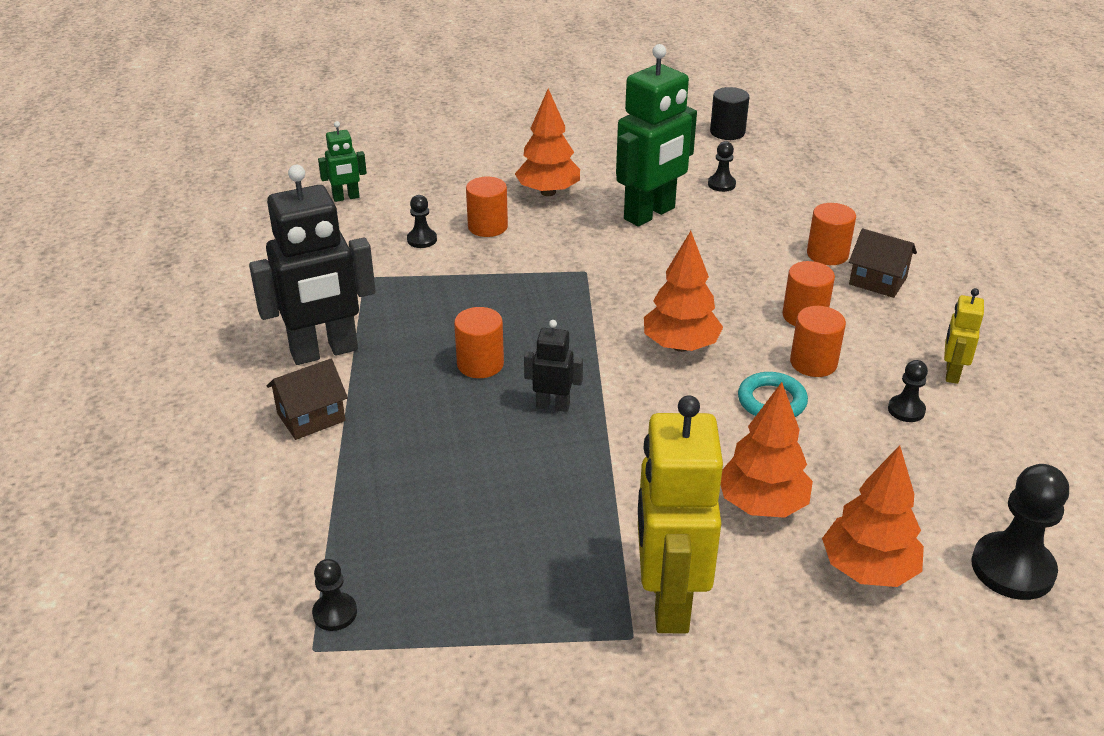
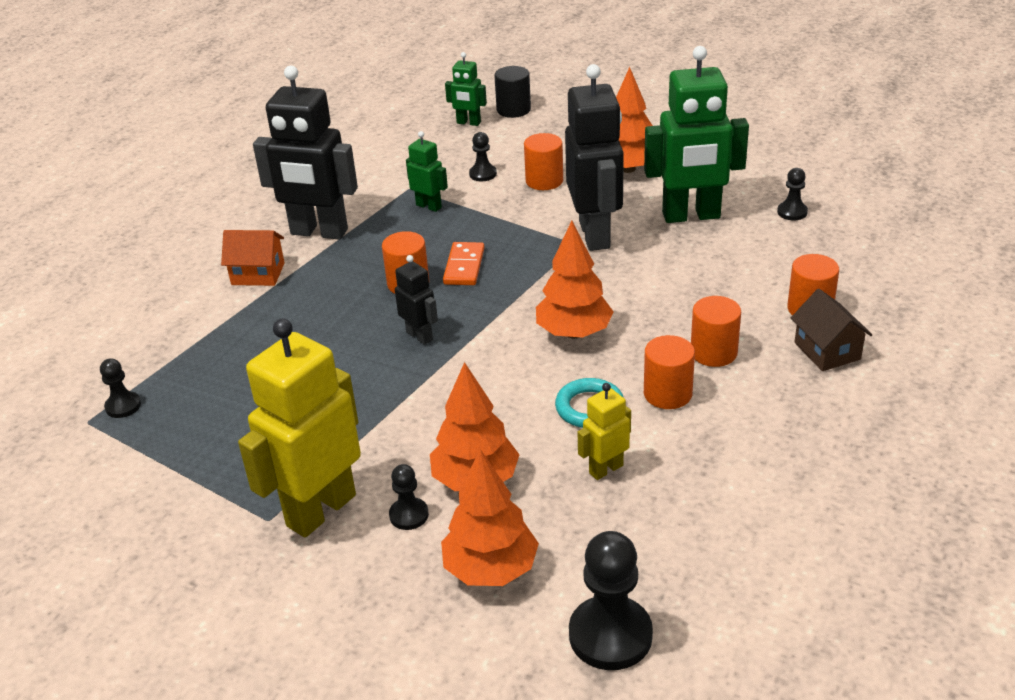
camera: 40 degrees right, 0 degrees up
brown house [267,359,348,440] -> orange house [221,230,285,286]
black cylinder [710,87,749,140] -> black cylinder moved to [494,66,531,118]
black pawn [888,360,928,422] -> black pawn moved to [389,464,429,530]
yellow robot [944,288,984,384] -> yellow robot moved to [578,383,631,480]
none -> green robot [406,131,448,212]
none -> orange domino [443,242,485,285]
none -> black robot [565,64,624,251]

